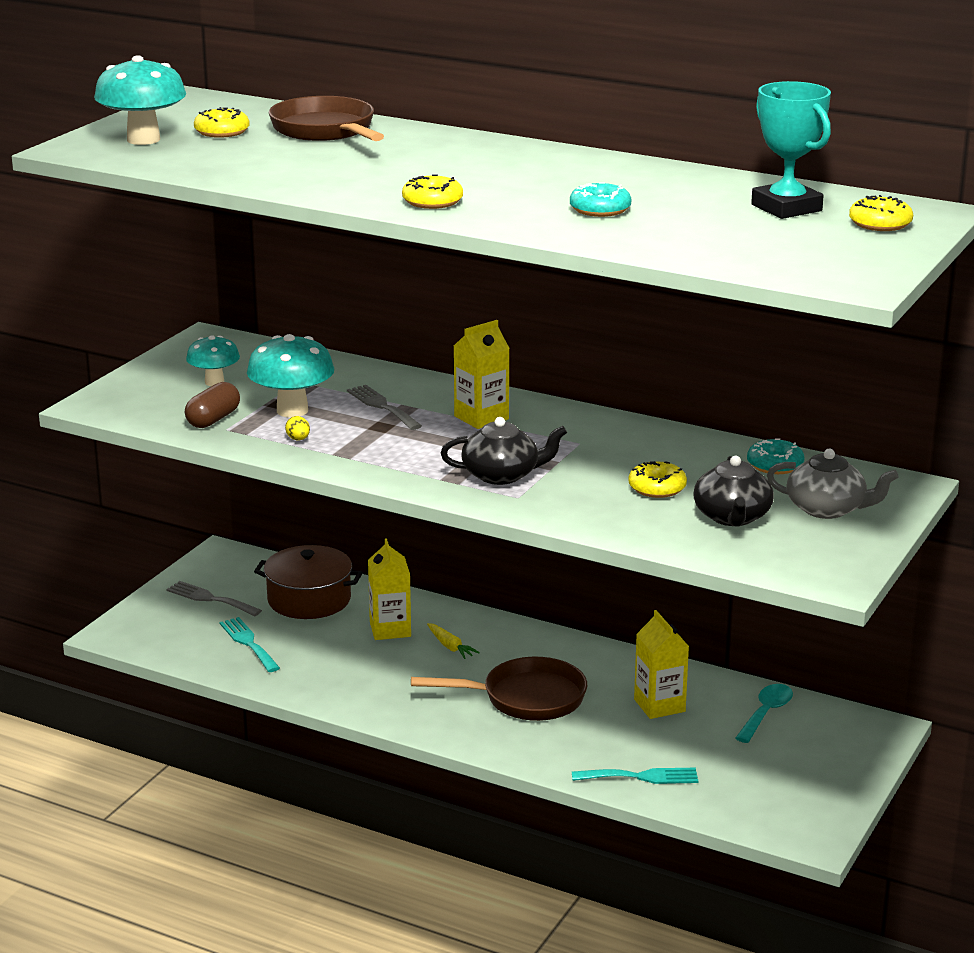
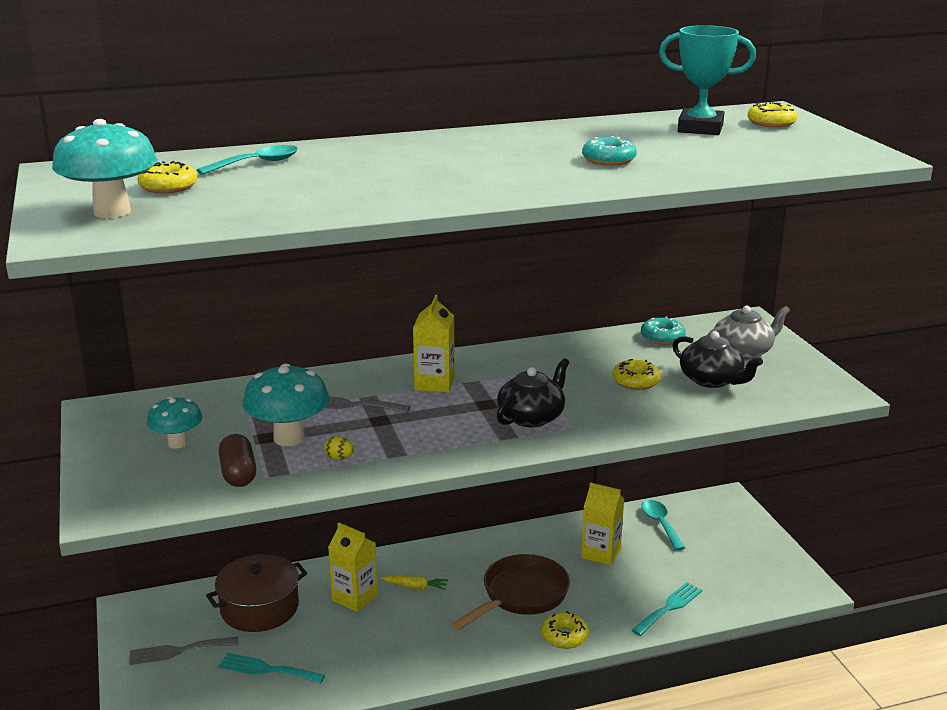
camera: 45 degrees left, 0 degrees up
brown pan [269,96,384,141] -> turquoise spoon [197,145,298,175]
yellow donut [402,174,463,209] -> yellow donut moved to [541,611,589,649]

